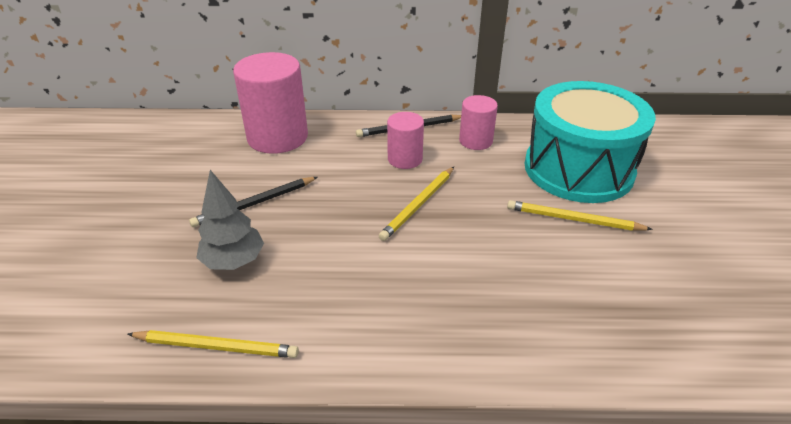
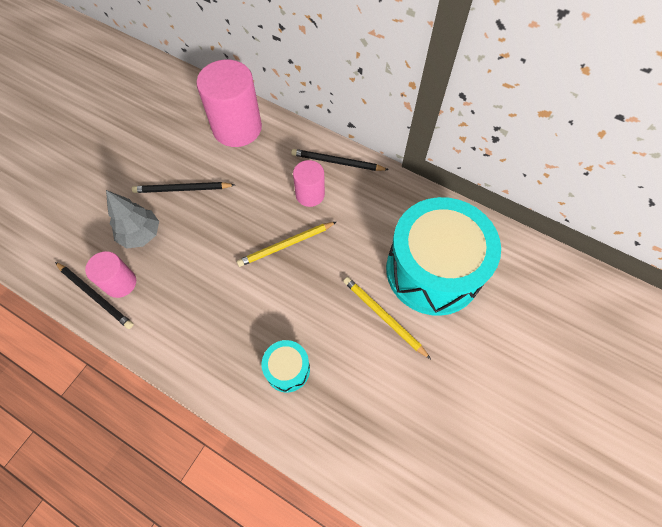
camera: 30 degrees right, 25 degrees up
yellow pencil [128,330,299,358] -> black pencil [55,262,134,329]
pink cylinder [459,95,498,150] -> pink cylinder moved to [85,251,136,298]
none -> turquoise drum [262,340,310,393]

